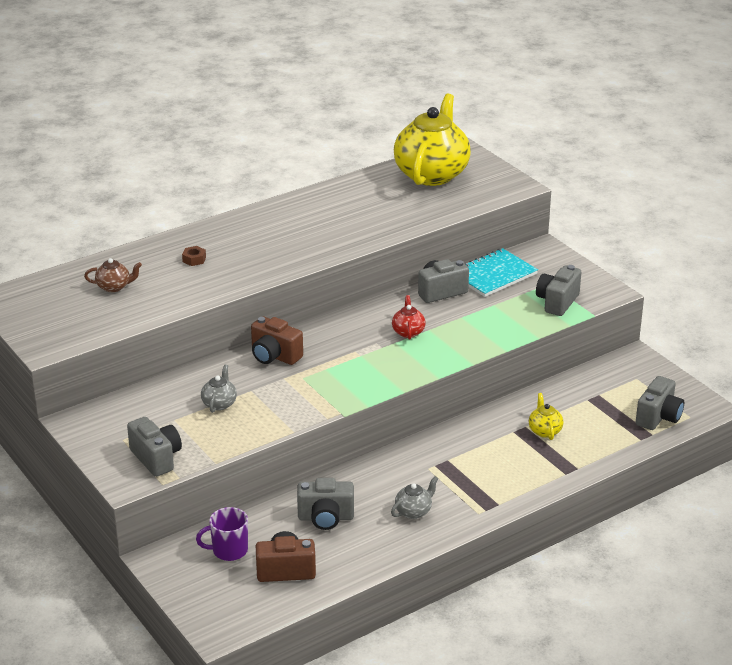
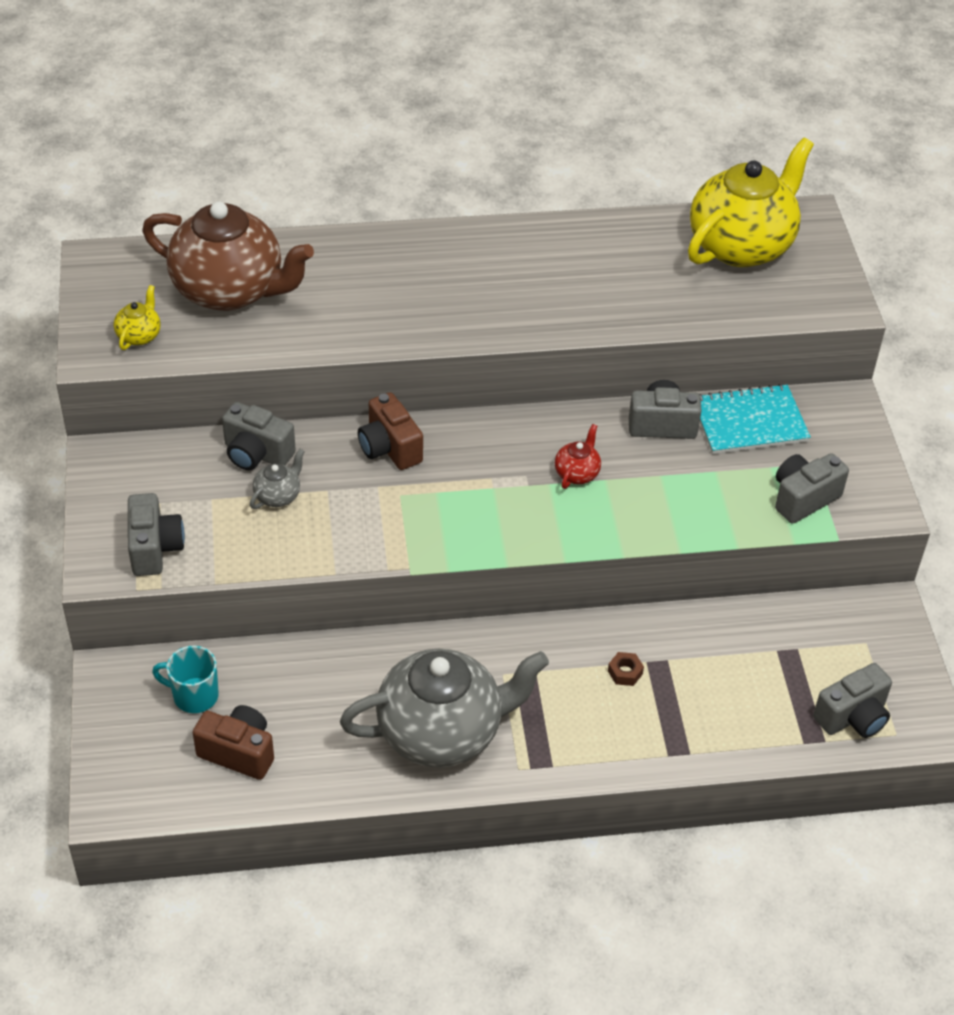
camera: 25 degrees right, 15 degrees up
brown teapot [84,258,142,292] -> brown teapot [142,201,314,311], size x2.50
brown nut [182,246,206,266] -> brown nut moved to [608,652,644,686]
purple mug [196,507,248,561] -> turquoise mug [152,646,218,713]
grey camera [297,478,354,530] -> grey camera moved to [222,402,296,470]
grey teapot [391,476,438,519] -> grey teapot [340,649,549,768], size x2.50
yellow teapot [529,393,563,440] -> yellow teapot moved to [114,285,161,350]

